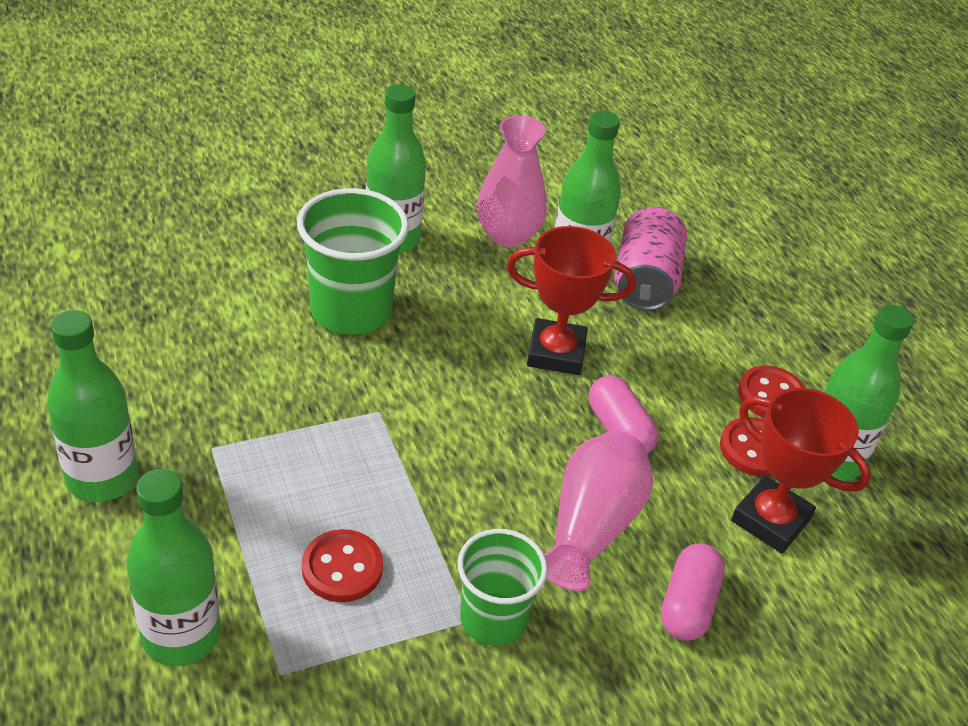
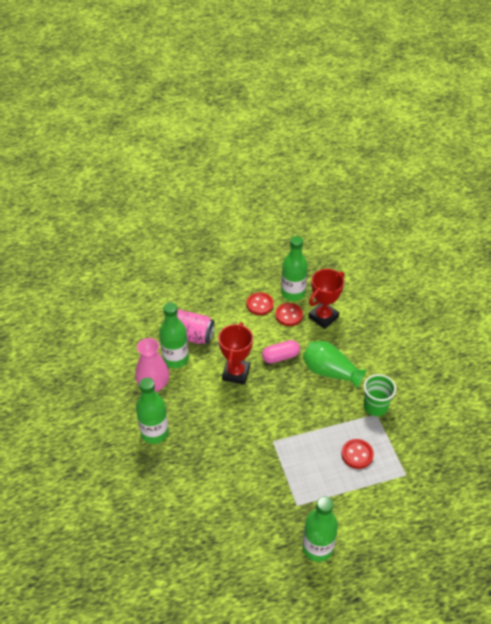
camera: 80 degrees left, 5 degrees up
green bottle [126,469,221,666] -> none
green cup [297,188,409,335] -> none
pink vase [544,431,653,591] -> green vase [303,341,367,388]
pink capsule [661,543,725,641] -> none

